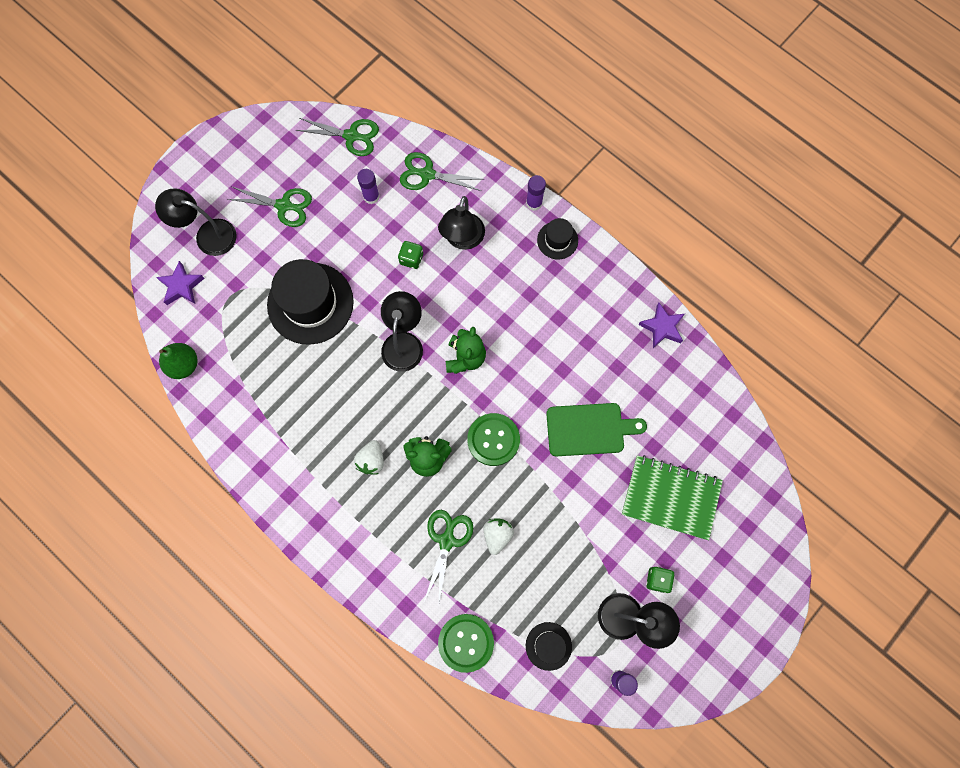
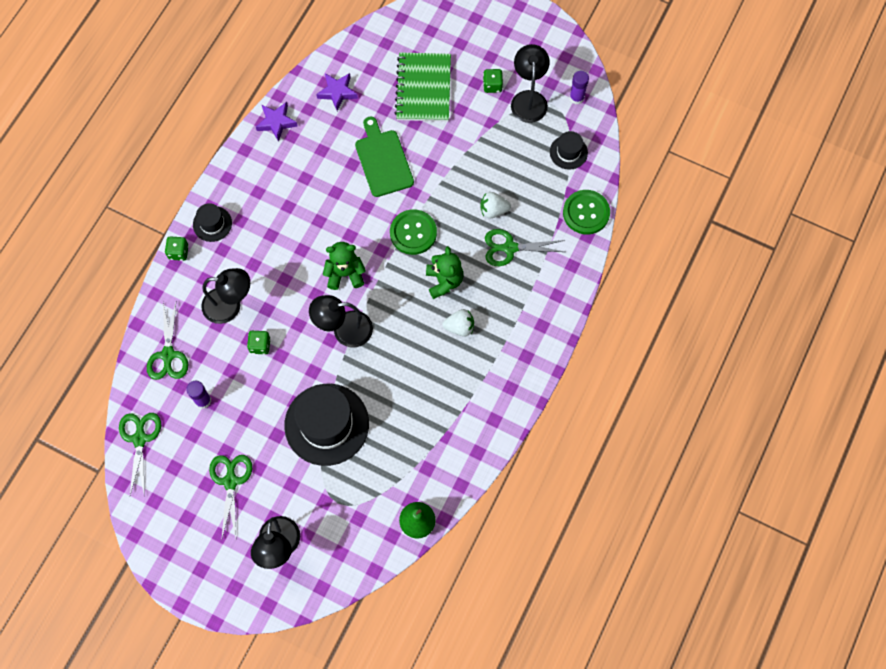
camera: 105 degrees left, 5 degrees down
purple star [156,261,205,305] -> purple star moved to [316,73,358,111]
purple glue stick [526,175,546,211] -> green dice [165,237,189,261]

